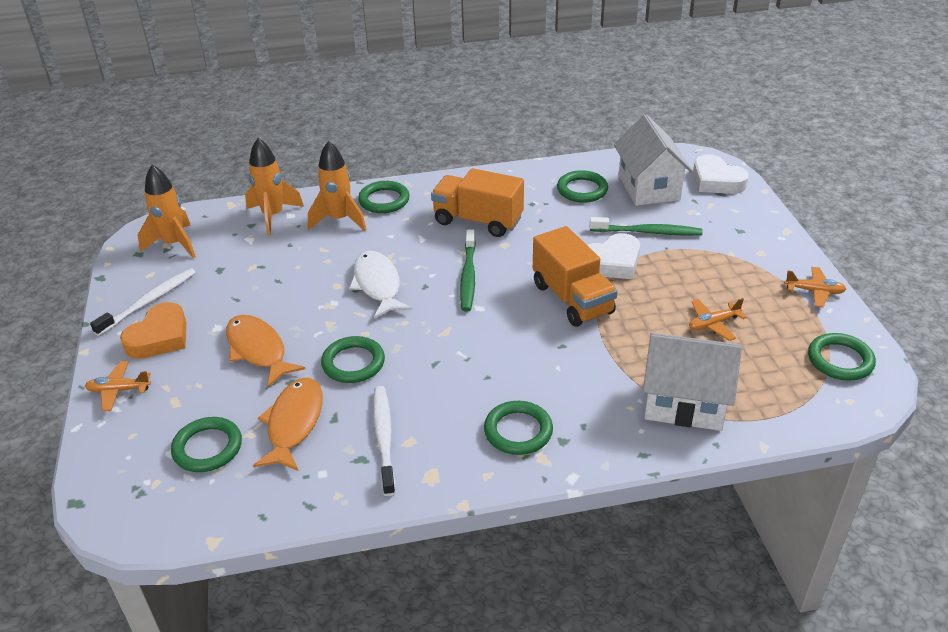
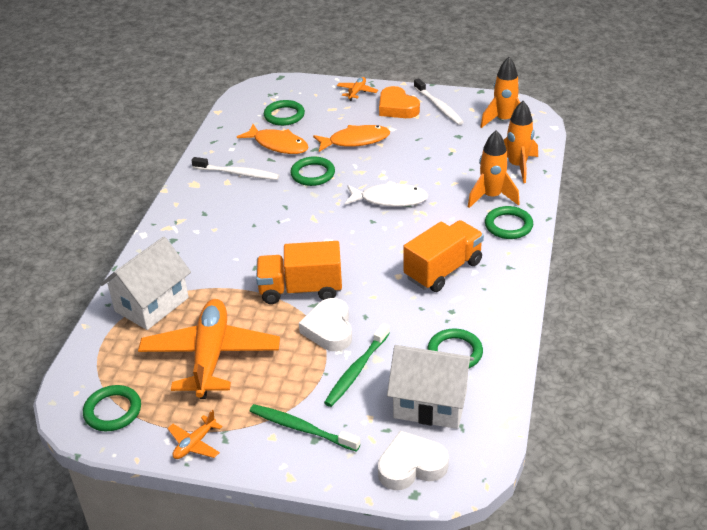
camera: 115 degrees right, 0 degrees up
green toothbrush [460,230,476,311] -> green toothbrush moved to [250,404,360,452]
green ring [484,401,553,455] -> none
orange plane [689,298,747,341] -> orange plane [138,299,280,399], size x2.38

